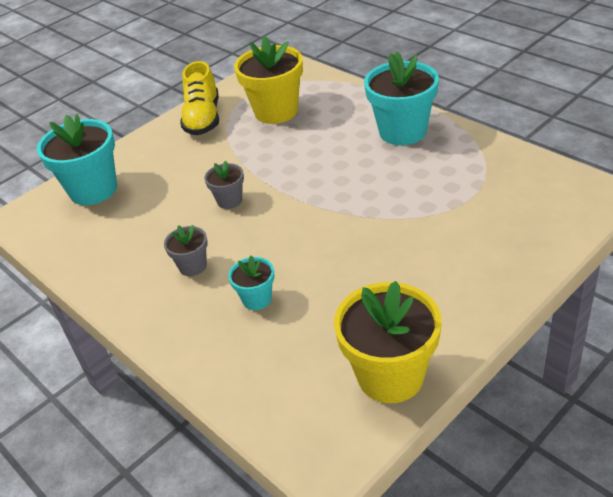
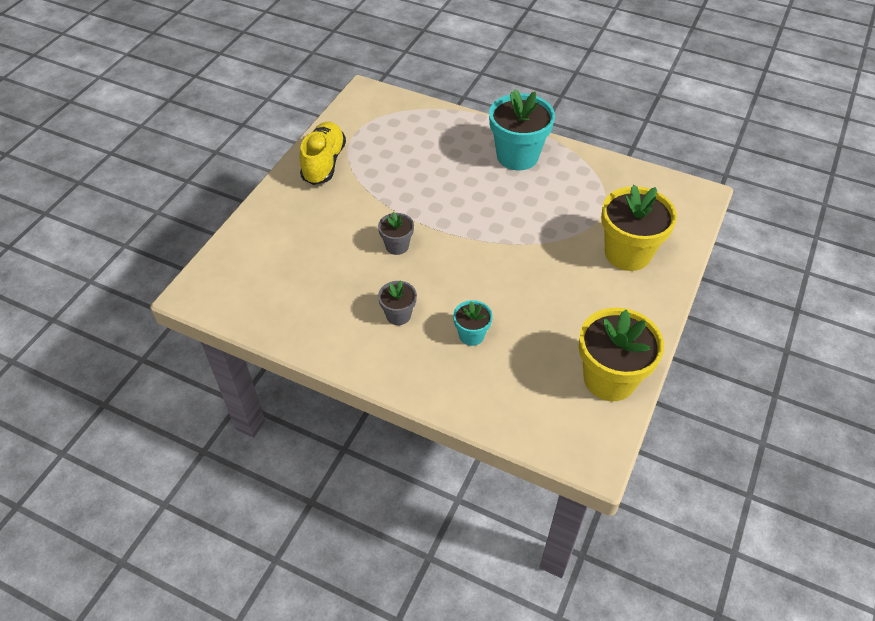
camera: 25 degrees left, 10 degrees up
turquoise flower pot [37,114,117,205] -> none
yellow shoe [180,61,219,135] -> yellow shoe turned 150 degrees counterclockwise [300,122,346,185]
yellow flower pot [234,36,303,124] -> yellow flower pot moved to [601,185,677,271]

